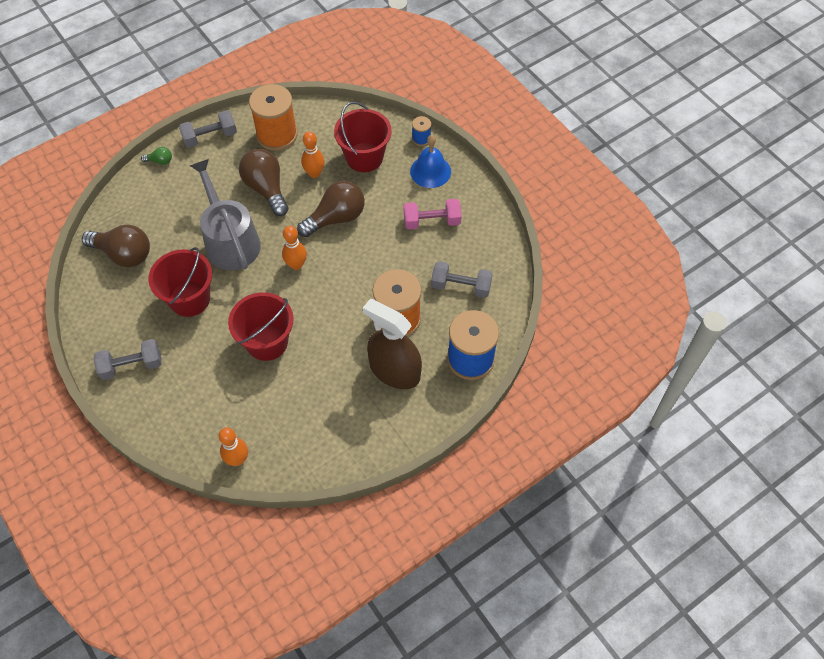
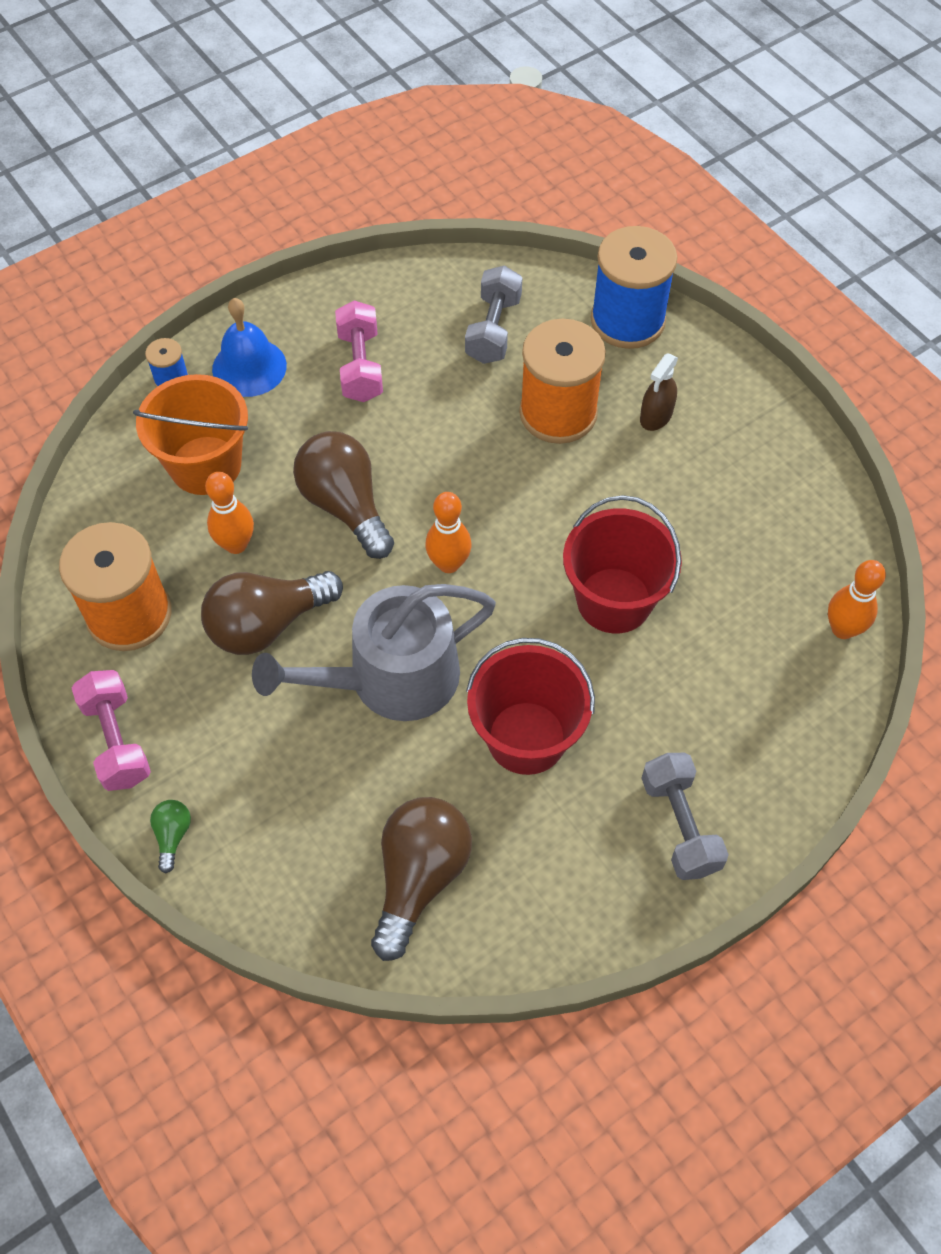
camera: 90 degrees left, 0 degrees up
grey dumbbell [179,110,237,148] -> pink dumbbell [72,670,151,791]
red bucket [334,102,392,172] -> orange bucket [133,374,248,495]
brown spray bottle [363,299,422,389] -> brown spray bottle [640,354,678,431], size x0.48

